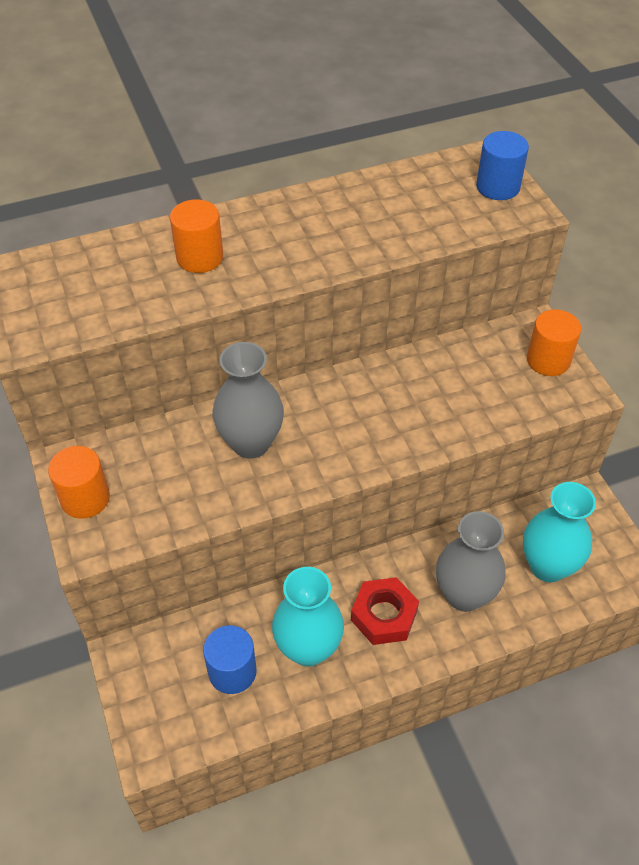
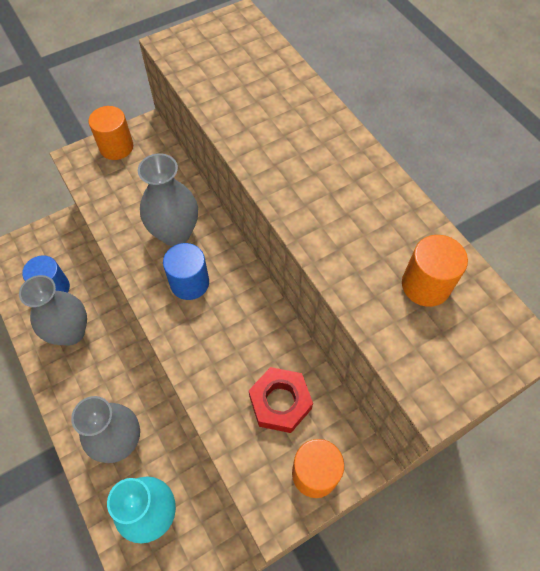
camera: 80 degrees right, 10 degrees up
orange cylinder [170,199,223,273] -> orange cylinder moved to [402,235,468,307]
turquoise vase [272,567,344,667] -> grey vase [19,275,87,345]
red nut [351,577,419,645] -> red nut moved to [249,367,313,433]
blue cylinder [476,131,529,200] -> blue cylinder moved to [163,243,209,300]

